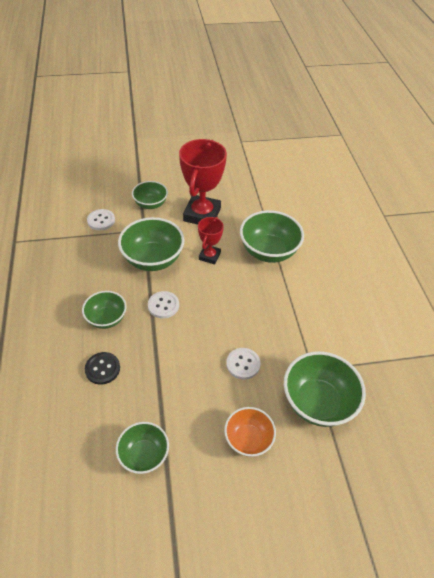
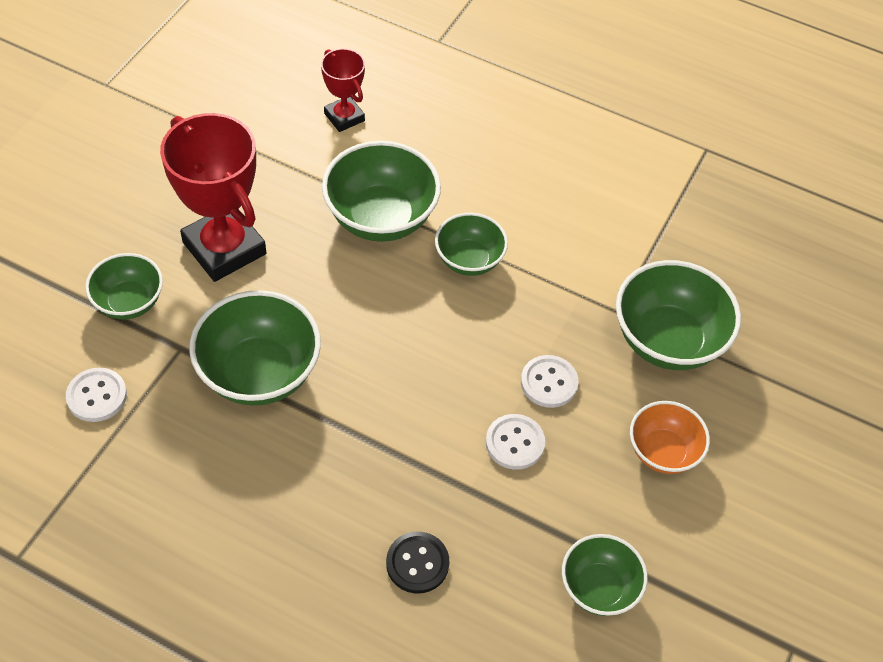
camera: 55 degrees left, 5 degrees up
green bowl [82,291,127,329] -> green bowl moved to [435,213,508,276]
white button [148,291,179,318] -> white button moved to [486,414,545,470]
red trophy [198,217,224,265] -> red trophy moved to [321,48,365,132]

